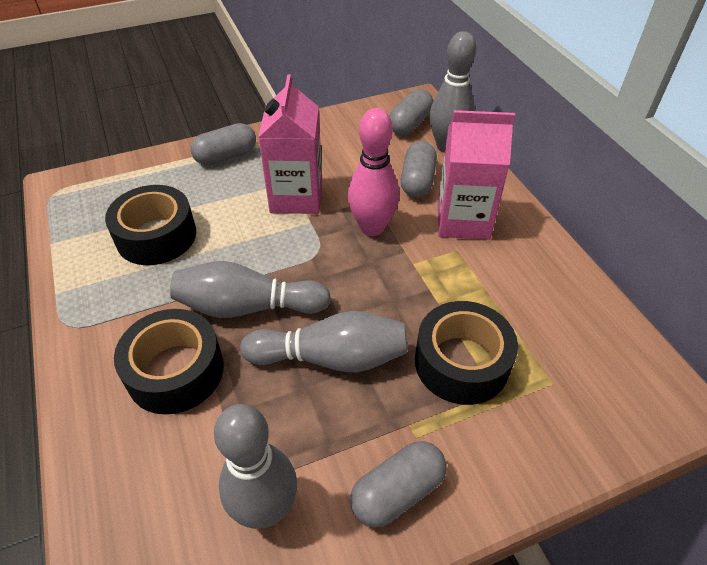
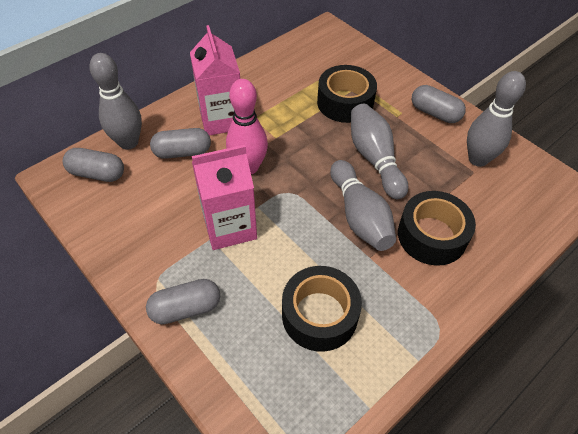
camera: 110 degrees left, 5 degrees up
grey capsule [190,123,256,165] -> grey capsule turned 60 degrees counterclockwise [146,279,220,324]

